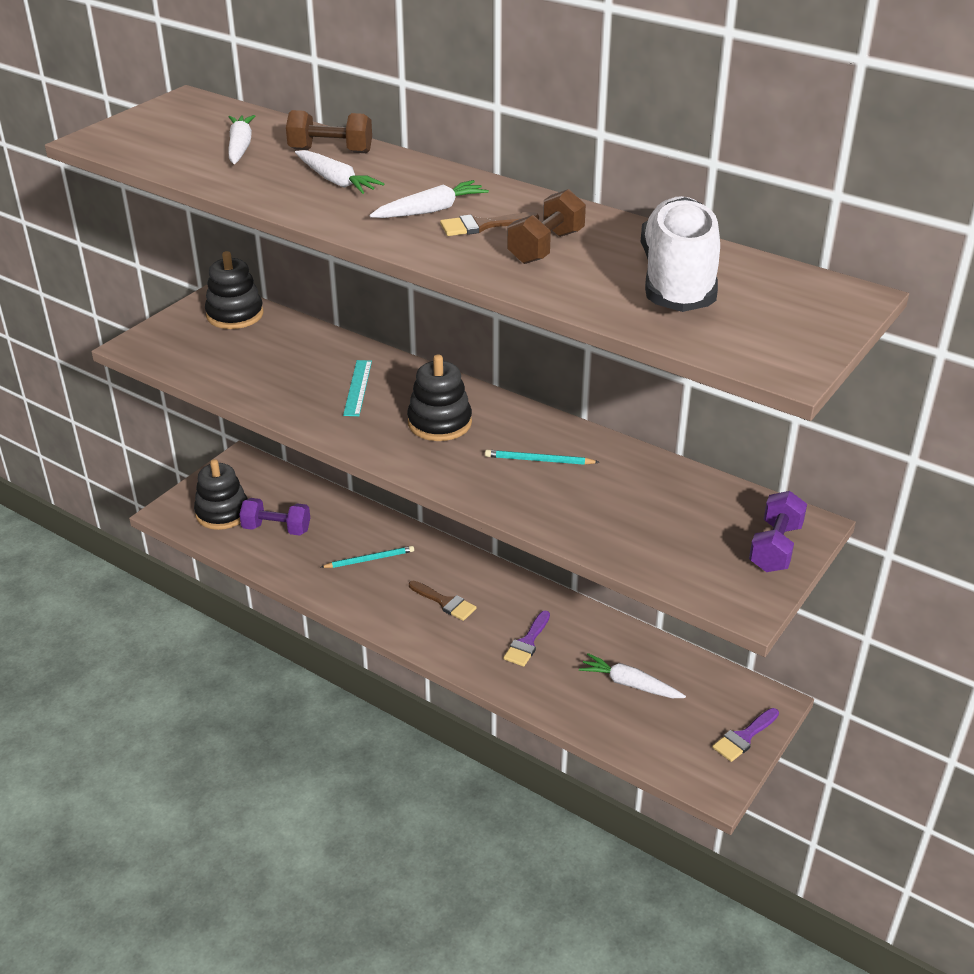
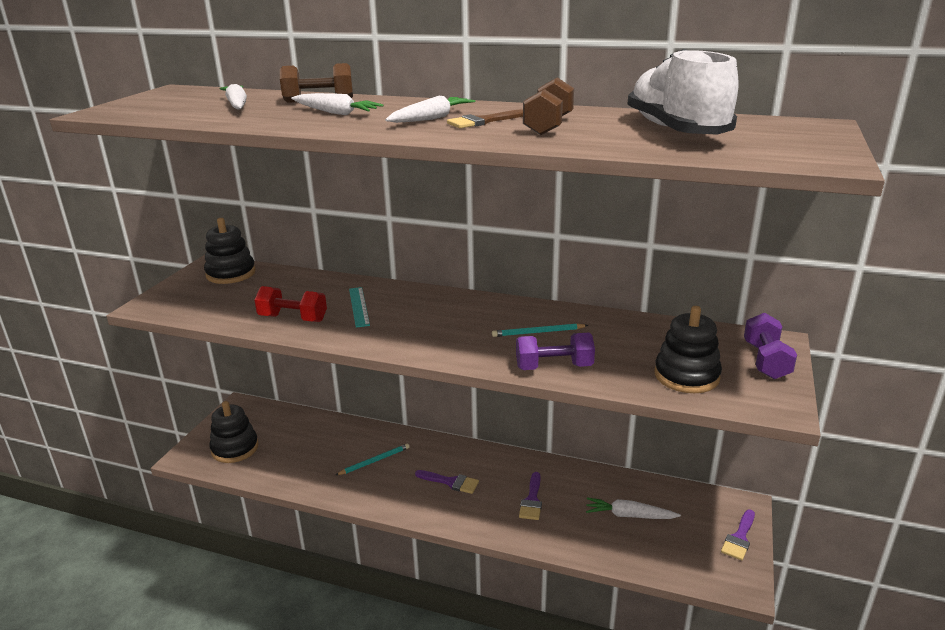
camera: 15 degrees left, 10 degrees down
purple dumbbell [239,498,310,536] -> purple dumbbell moved to [516,333,595,370]
black stacking toy [407,355,472,441] -> black stacking toy moved to [654,306,722,393]
brown brush [409,580,477,621] -> purple brush [415,470,479,494]
none -> red dumbbell [254,286,327,322]

